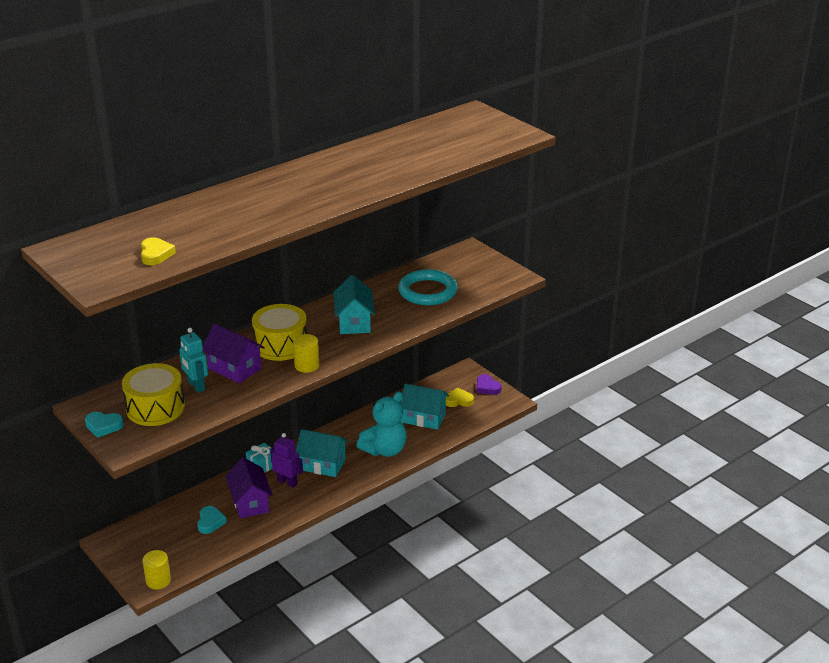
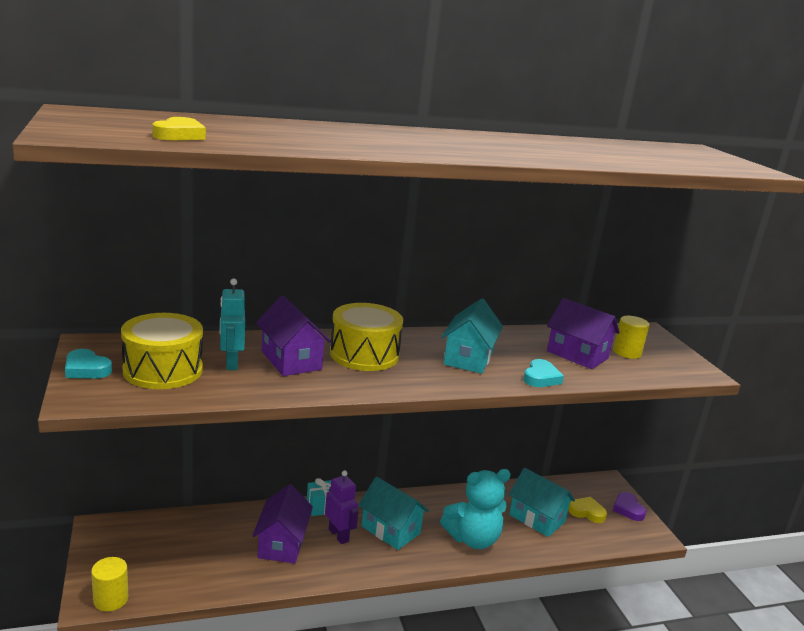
camera: 20 degrees right, 10 degrees down
turquoise heart [197,506,227,534] -> turquoise heart moved to [523,359,564,387]
yellow cylinder [293,334,319,373] -> yellow cylinder moved to [613,316,650,359]
turquoise ring [398,269,457,305] -> purple house [547,298,620,369]

